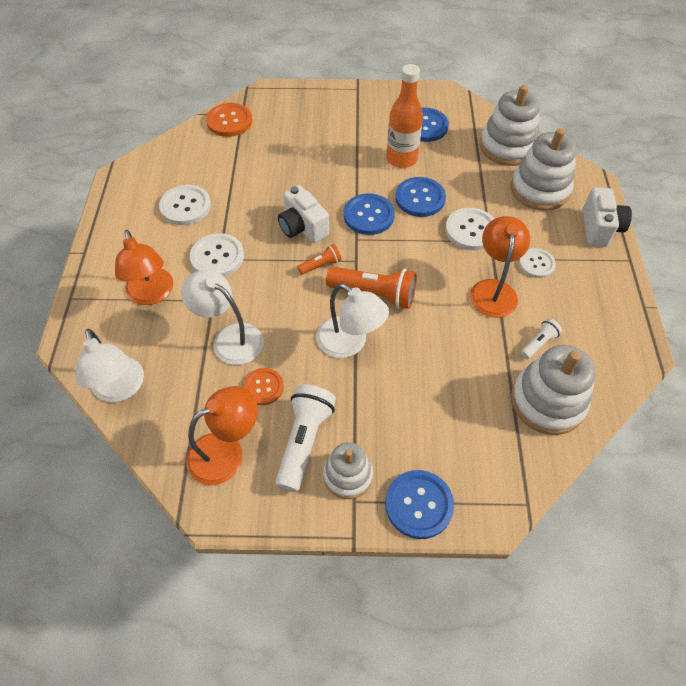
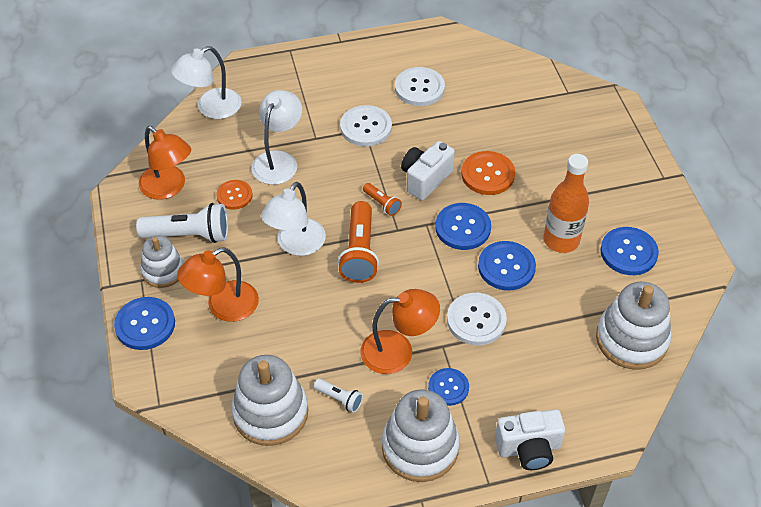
camera: 75 degrees right, 5 degrees down
orange lamp [115,230,173,305] -> orange lamp moved to [177,247,259,322]
orange button [206,103,252,137] -> orange button moved to [461,151,515,195]
white stacking toy [511,128,577,211] -> white stacking toy moved to [382,389,460,482]
white button [519,248,556,278] -> blue button [428,368,469,406]

